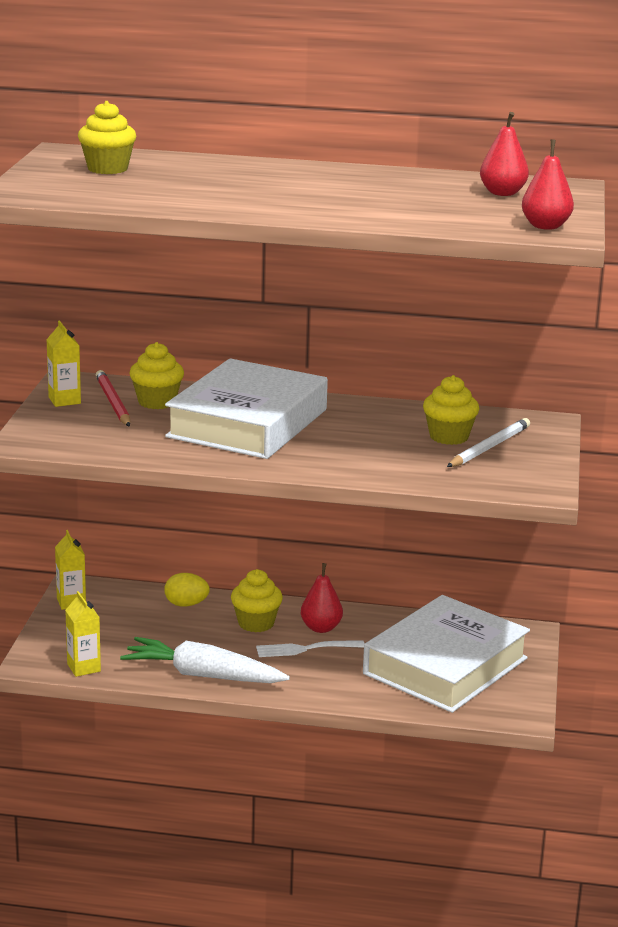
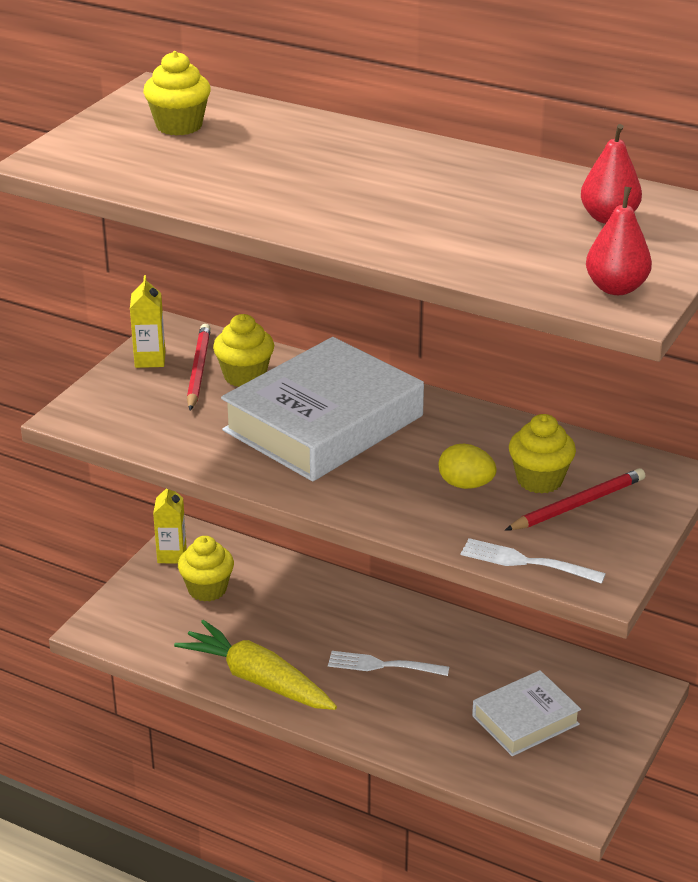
camera: 20 degrees right, 10 degrees up
yellow carton [65,591,101,677] -> none
white carrot [120,637,290,683] -> yellow carrot [174,620,337,710]
yellow egg [164,573,210,607] -> yellow egg moved to [439,444,497,489]
yellow cupcake [231,569,283,633] -> yellow cupcake moved to [178,536,234,602]
red pear [301,563,343,633] -> none
white book [363,595,530,713] -> white book [472,670,581,756], size x0.55
white pencil [447,418,530,467] -> red pencil [505,468,645,530]
none -> white fork [461,538,606,584]

